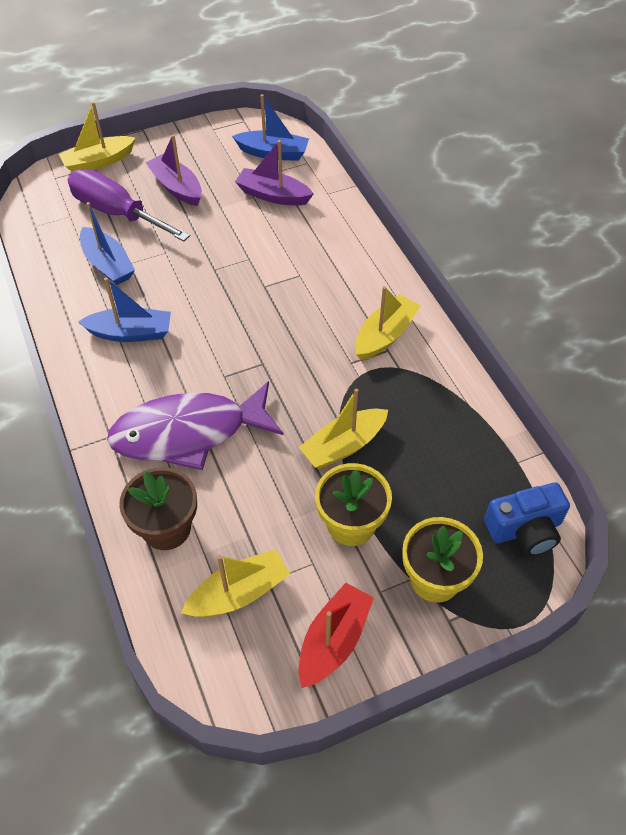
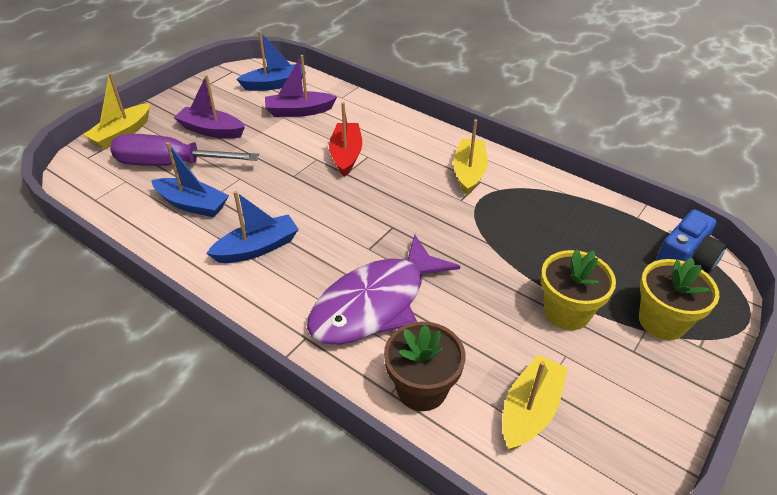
camera: 30 degrees left, 10 degrees down
red boat [298,583,374,688] -> red boat moved to [329,102,362,177]
yellow boat [299,389,388,469] -> none

